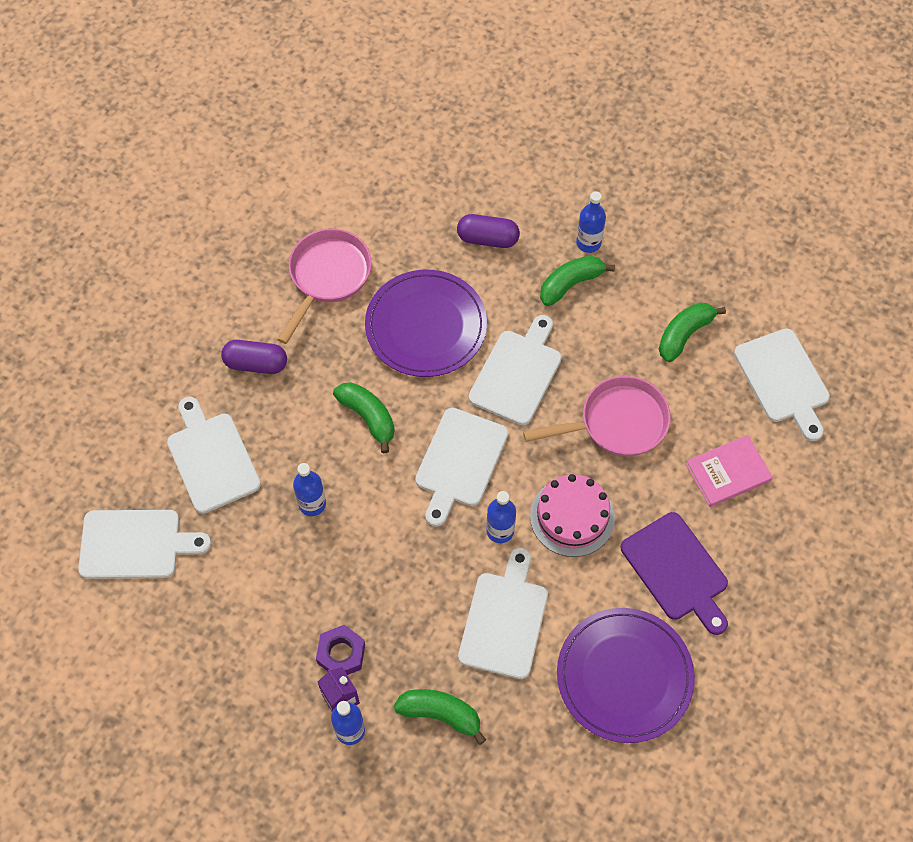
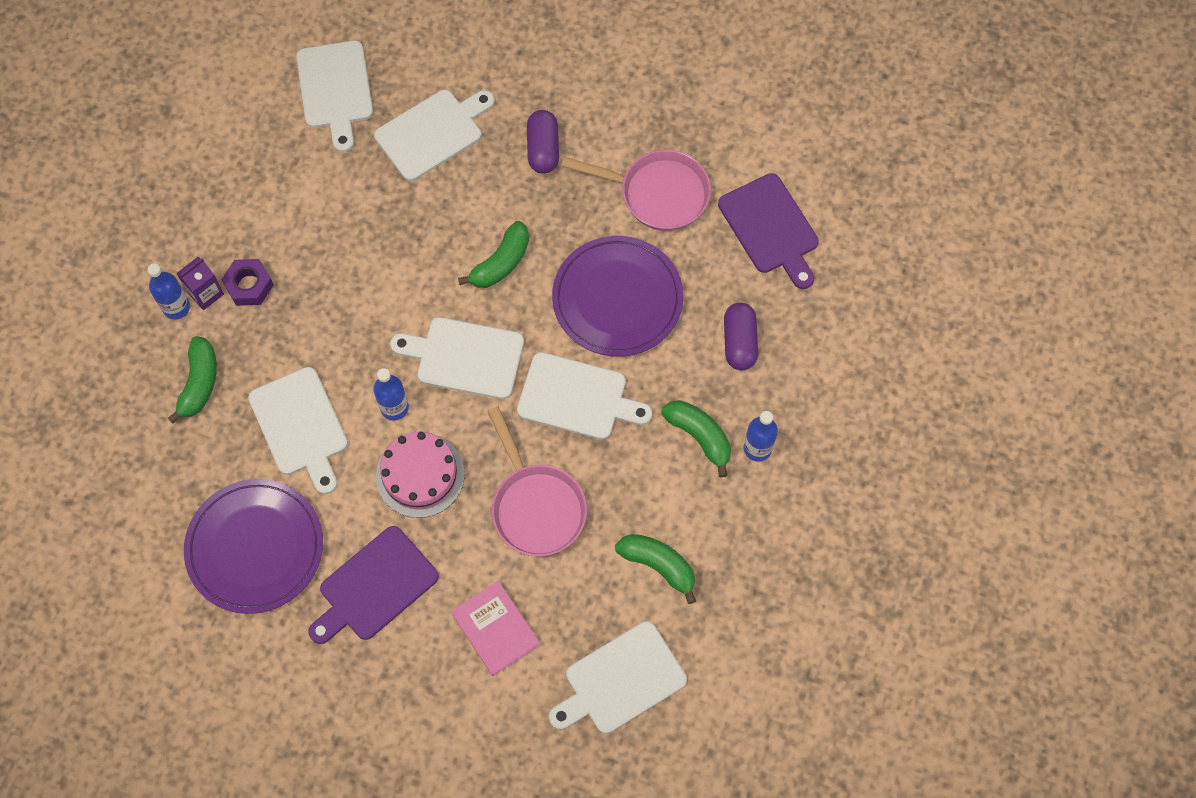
camera: 80 degrees right, 5 degrees up
blue bottle [293,463,326,516] -> none
white cutting board [458,548,548,679] -> white cutting board turned 60 degrees clockwise [248,367,348,494]
none -> purple cutting board [718,173,819,289]

